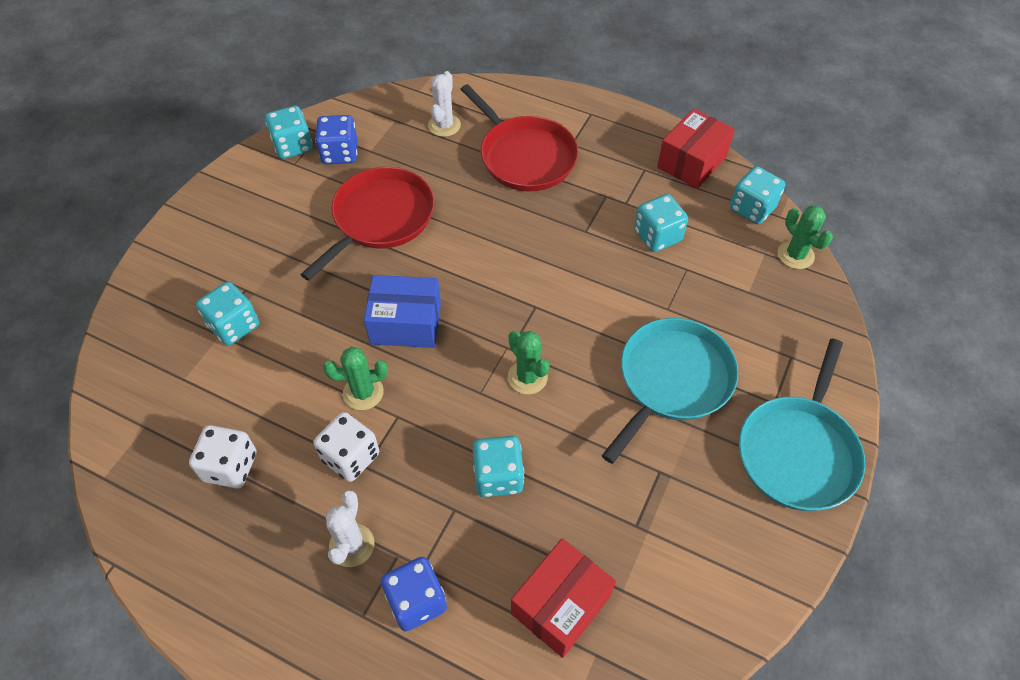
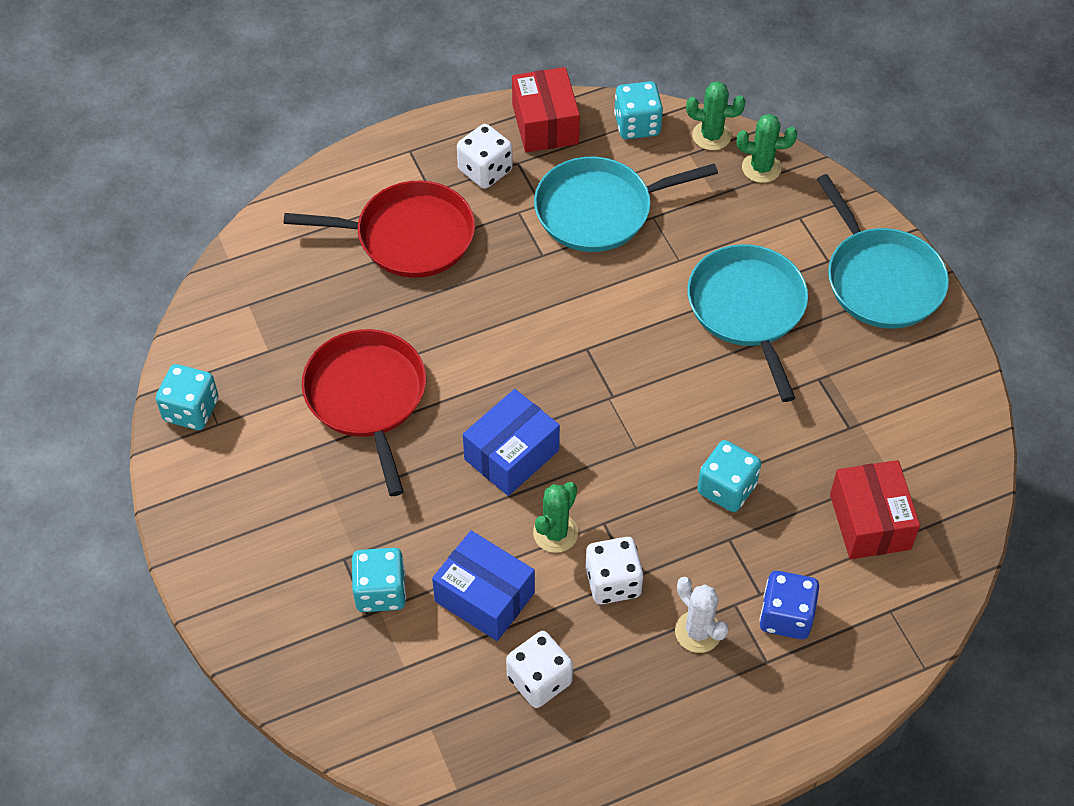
camera: 50 degrees left, 0 degrees up
blue dice [315,115,358,164] -> none
white cactus [428,71,461,137] -> none
green cactus [508,331,550,394] -> green cactus moved to [737,114,797,183]
turquoise dice [634,194,688,252] -> turquoise pan [534,157,718,252]
none -> blue box [432,531,535,641]
none -> white dice [457,124,513,189]

